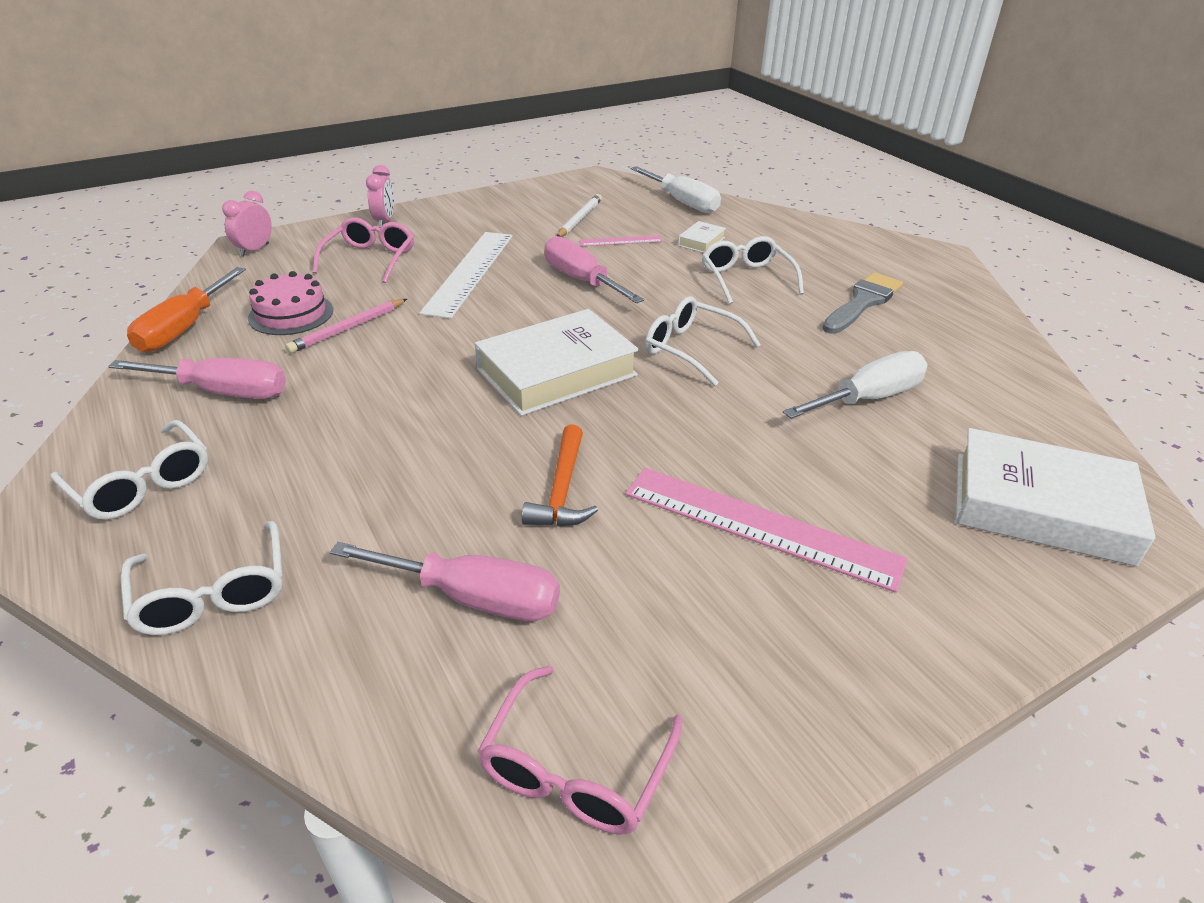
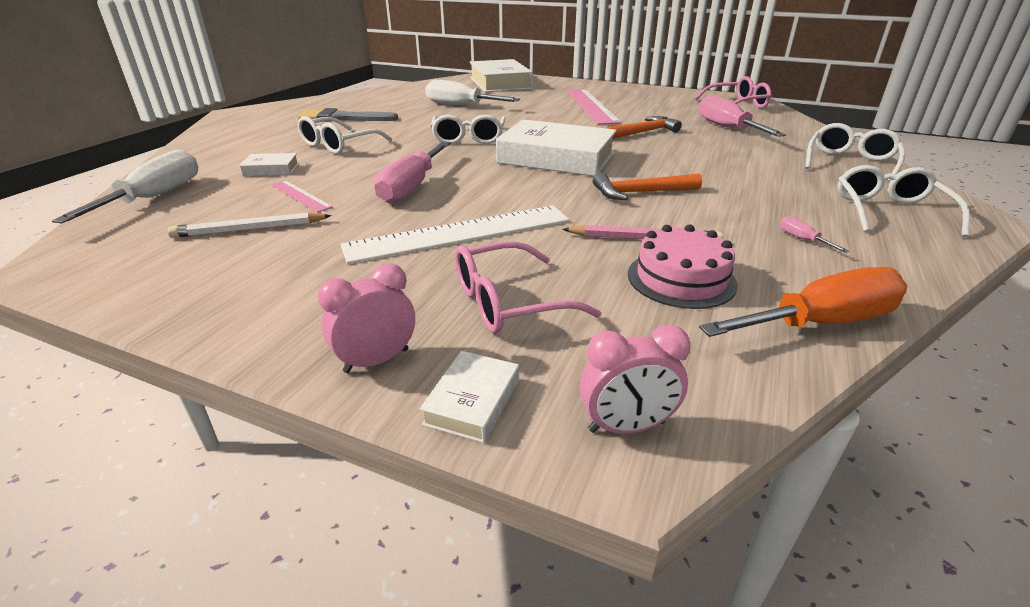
camera: 125 degrees left, 5 degrees down
pink screwdriver [108,358,286,399] -> pink screwdriver [780,216,849,253], size x0.41
none -> white book [420,351,519,443]
none -> orange hammer [593,172,702,200]

